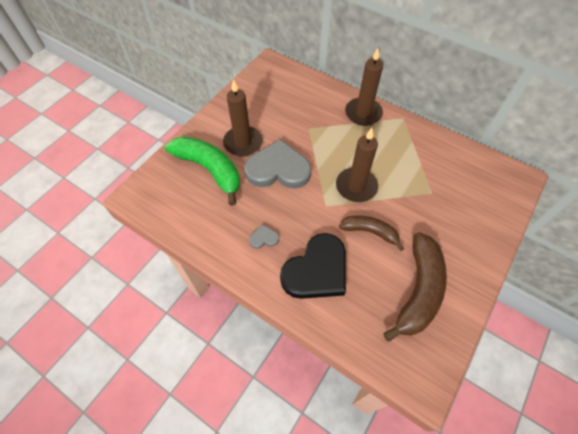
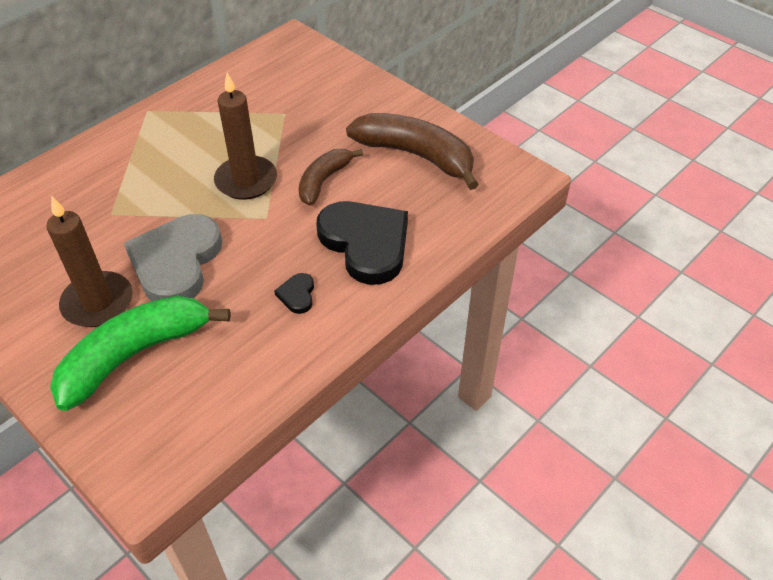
camera: 80 degrees left, 10 degrees down
grey heart [249,224,279,249] -> black heart [274,273,314,314]
brown candle [345,48,383,126] -> none

